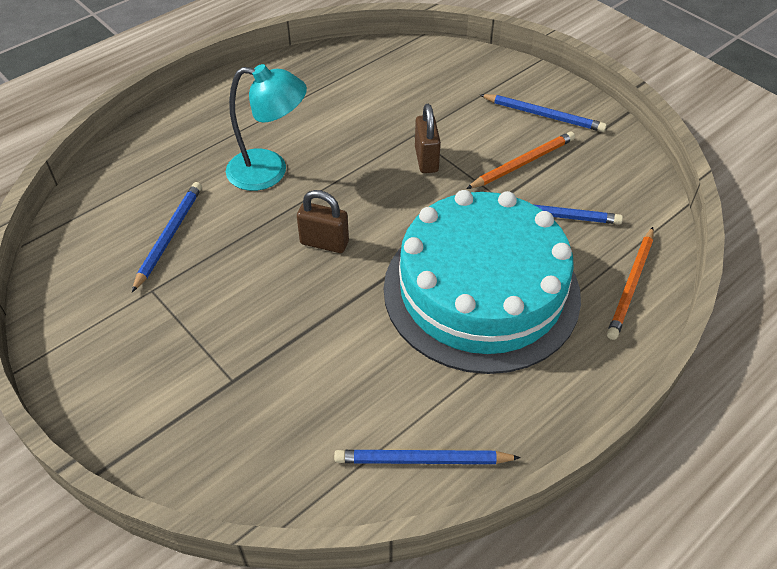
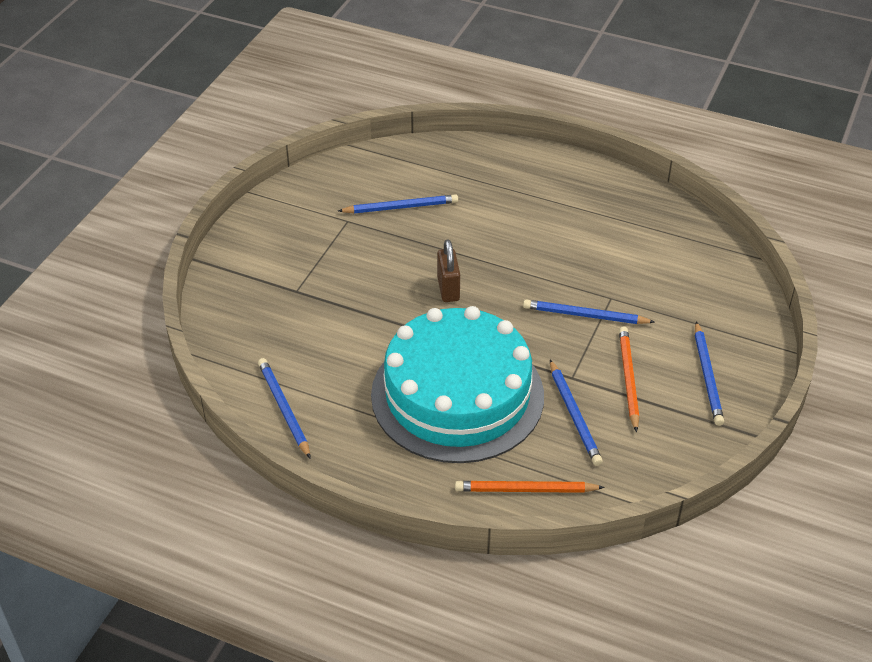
camera: 65 degrees right, 5 degrees down
turquoise lamp [226,64,307,191] -> none
brown padlock [415,104,441,173] -> blue pencil [523,300,654,324]
orange pencil [466,132,575,189] -> orange pencil turned 120 degrees counterclockwise [619,326,639,432]

